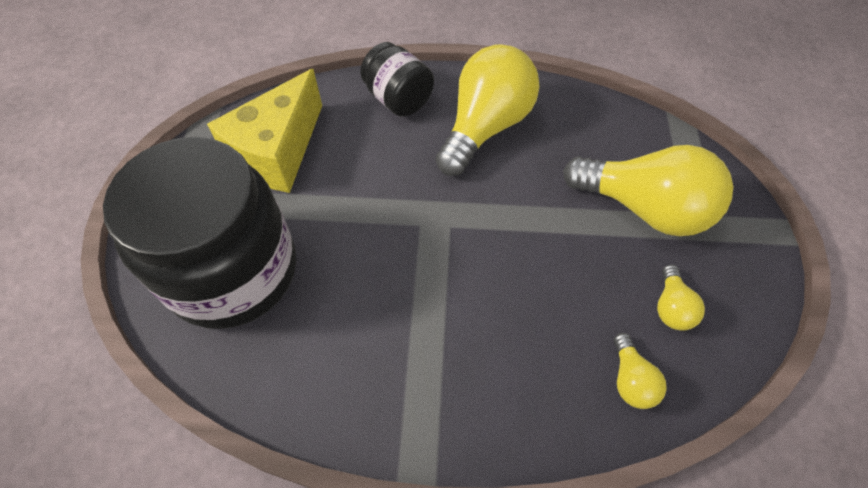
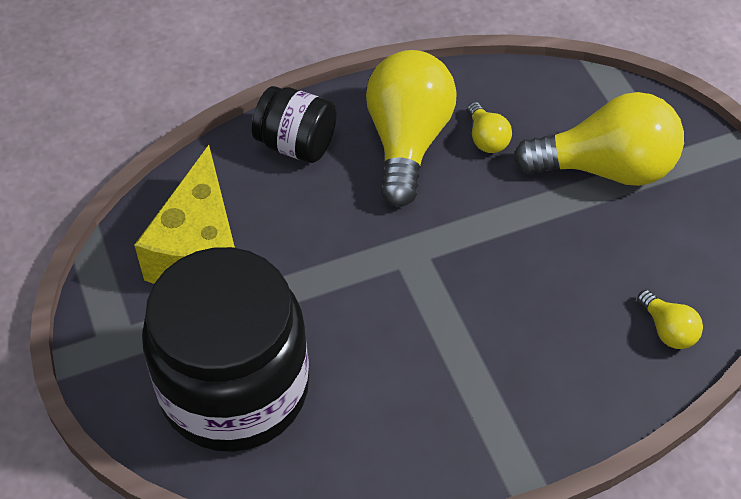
camera: 25 degrees left, 5 degrees down
yellow light bulb [657,265,705,331] -> yellow light bulb moved to [467,102,512,153]

